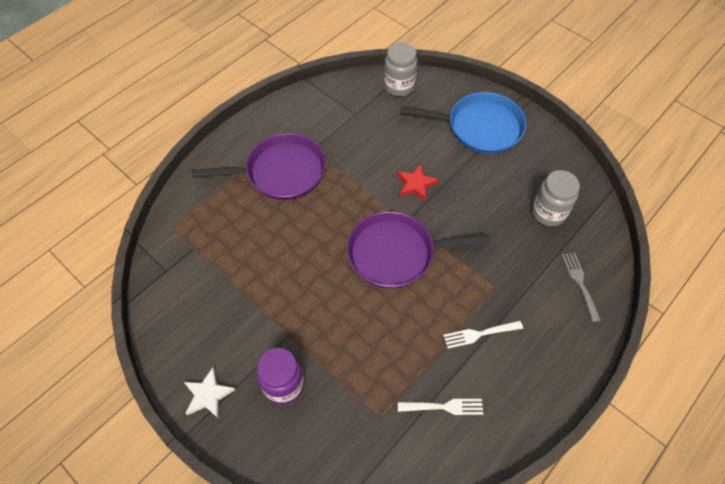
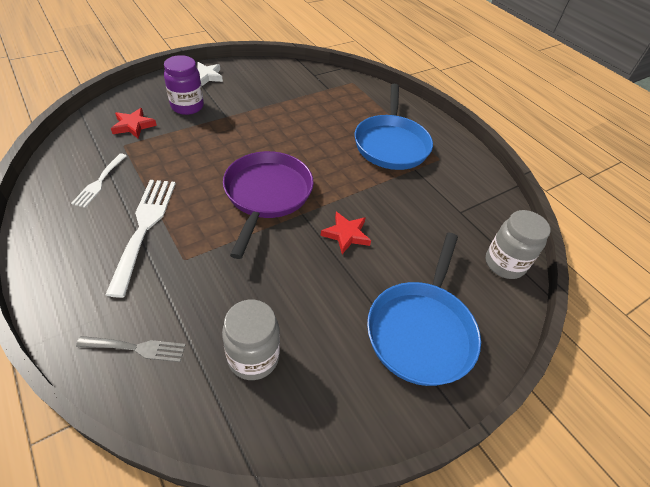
camera: 100 degrees right, 10 degrees down
purple pan [191,133,326,200] -> blue pan [355,84,433,170]
white fork [443,321,523,349] -> white fork [105,180,176,298], size x1.77
none -> red star [111,108,157,138]

